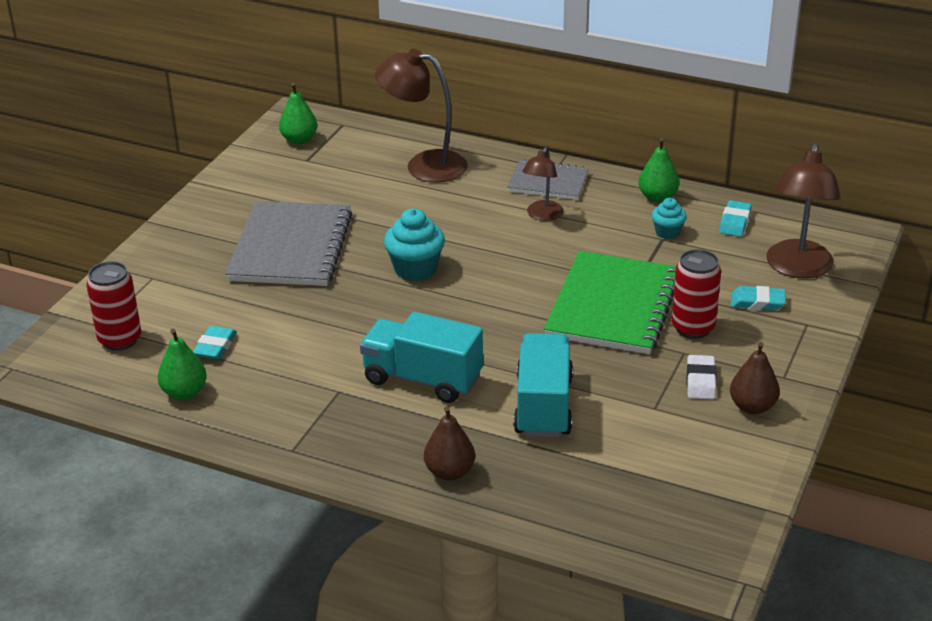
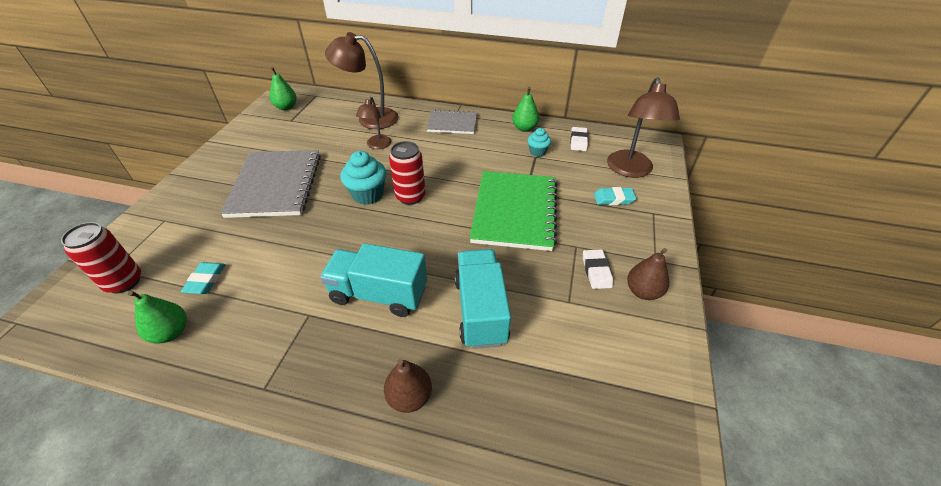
camera: 10 degrees left, 10 degrees up
brown lamp [522,147,564,221] -> brown lamp moved to [356,97,391,149]
red can [672,249,721,339] -> red can moved to [389,141,425,205]
turquoise eraser [719,200,751,237] -> white eraser [570,127,588,151]

